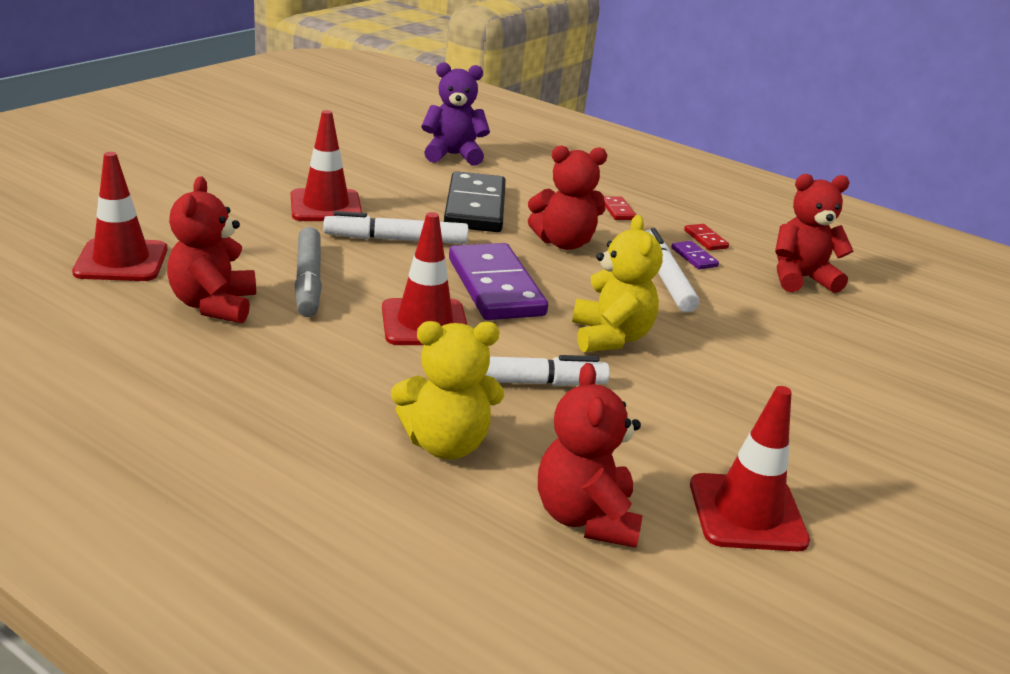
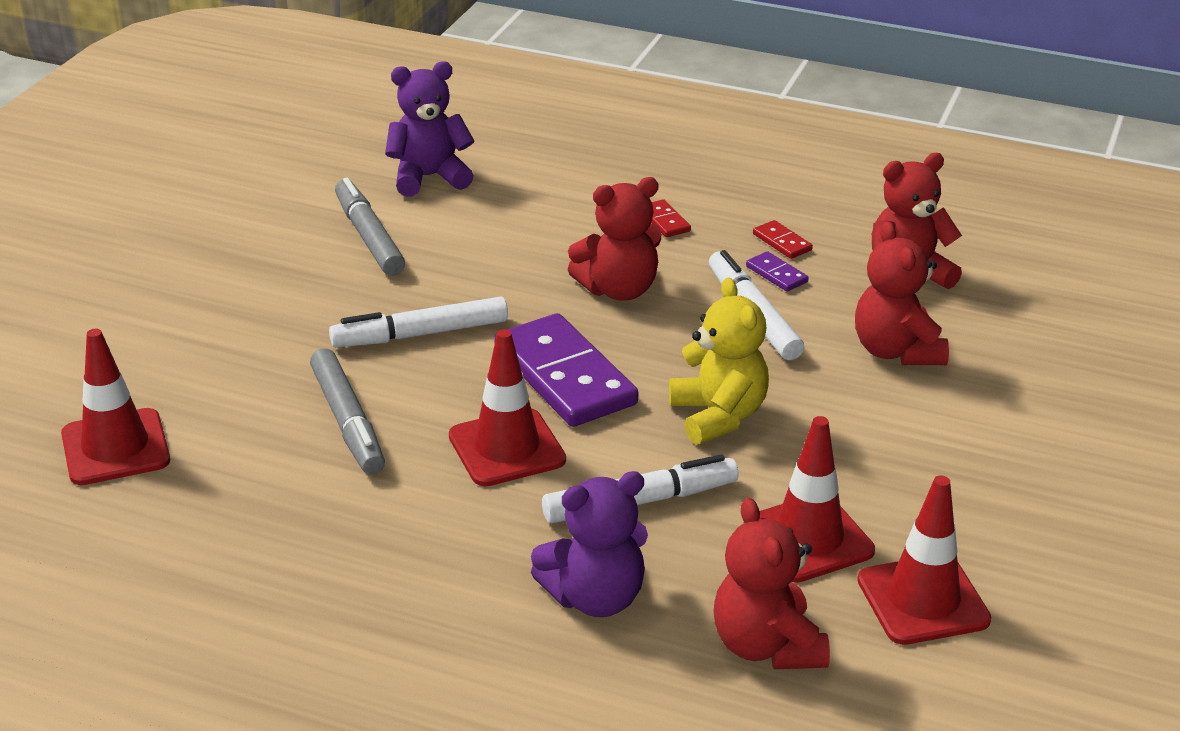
camera: 10 degrees left, 5 degrees up
red teddy bear [167,176,256,323] -> red teddy bear moved to [855,221,949,365]
red traffic cone [291,110,362,221] -> red traffic cone moved to [760,416,875,583]
yellow teddy bear [391,321,504,460] -> purple teddy bear [531,471,648,617]
black domino [444,171,506,232] -> none
none -> grey marker [335,177,405,276]

